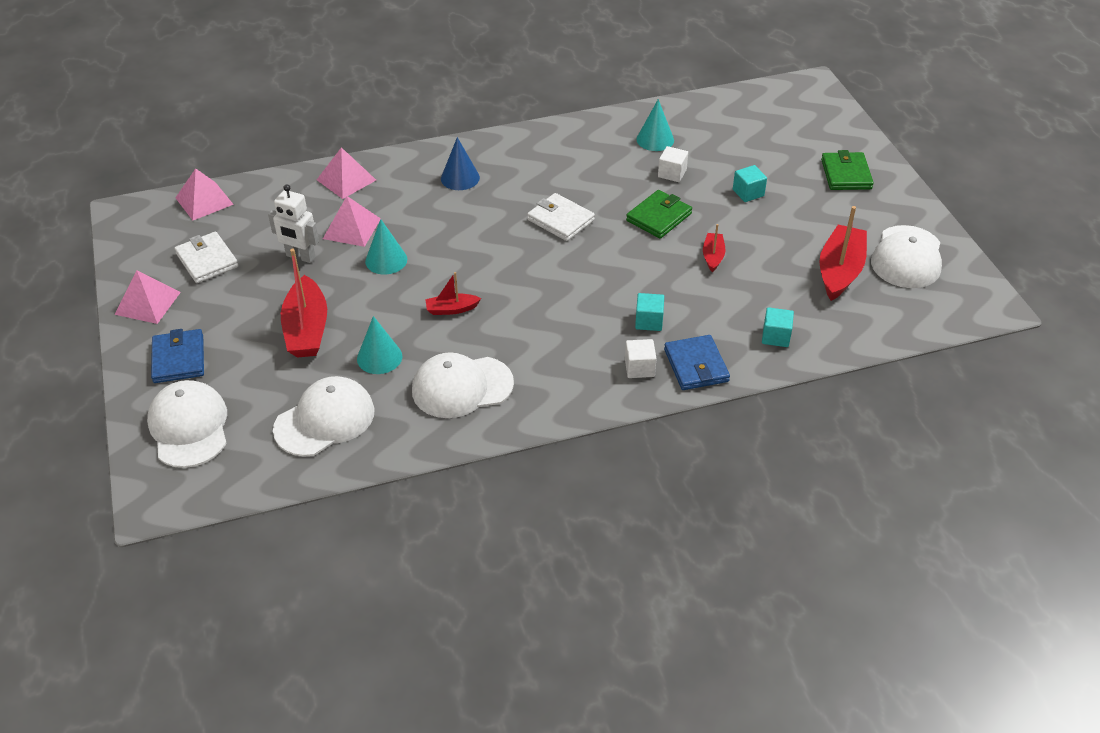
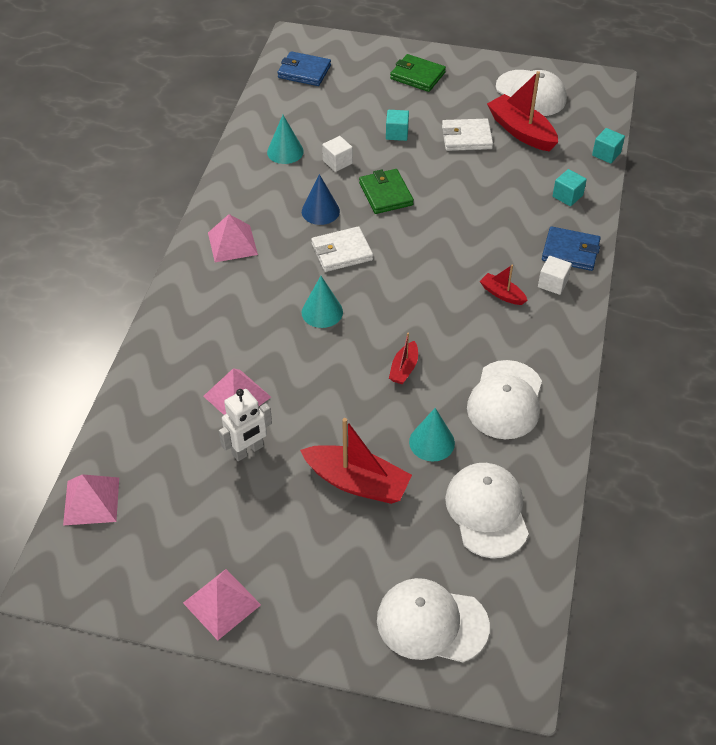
camera: 60 degrees left, 5 degrees up
blue wallet [151,329,204,383] -> blue wallet moved to [278,51,331,86]
white wallet [174,232,239,283] -> white wallet moved to [442,119,493,151]
pink pyramid [317,147,376,199] -> pink pyramid moved to [208,214,258,262]
turquoise cone [365,219,407,275] -> turquoise cone moved to [302,276,343,328]
blue cone [441,137,480,190] -> blue cone moved to [302,174,340,225]
turquoise cube [635,293,664,331] -> turquoise cube moved to [592,128,625,164]
red boat [703,224,725,272] -> red boat moved to [480,265,528,305]

